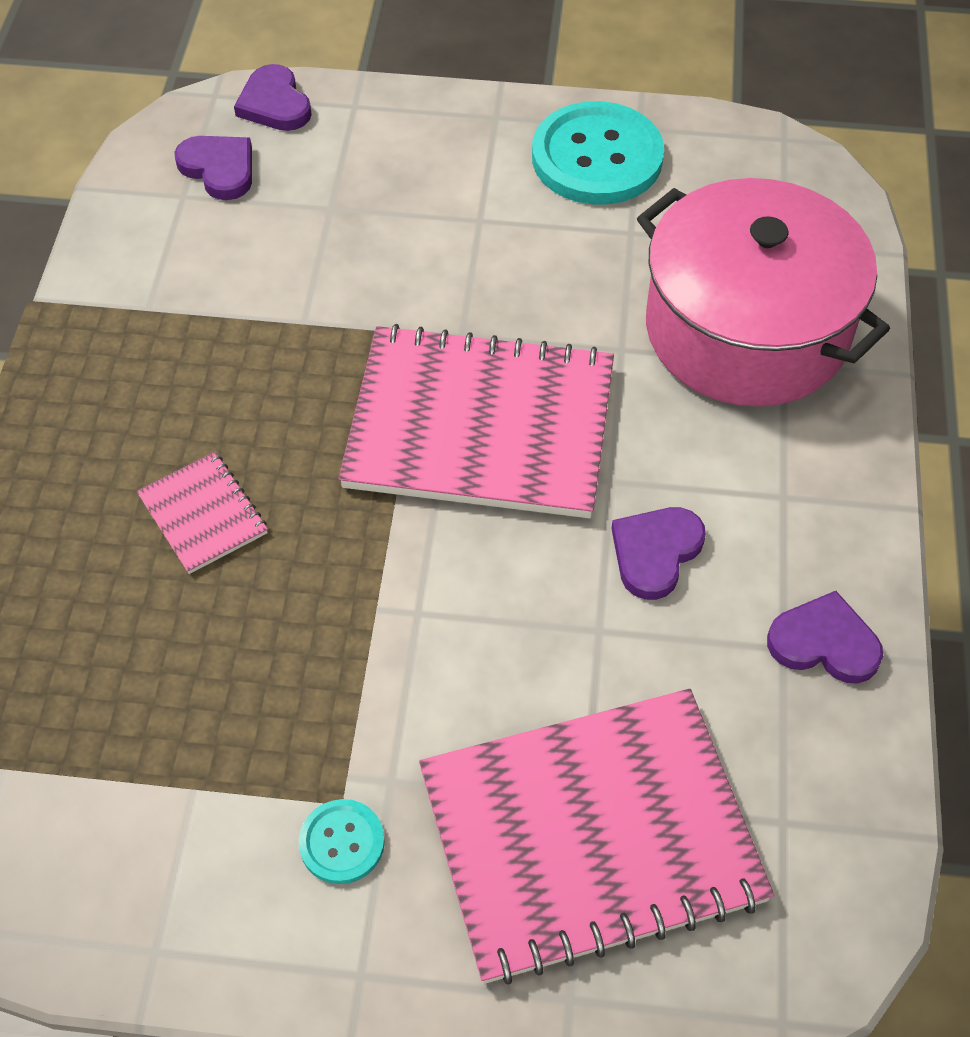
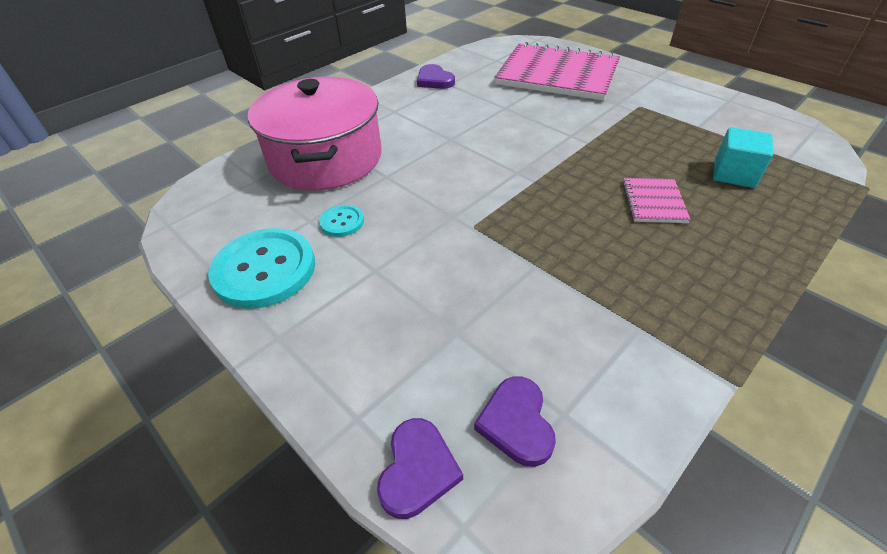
camera: 140 degrees left, 10 degrees down
turquoise button [298,799,385,884] -> turquoise button moved to [319,205,364,237]
pink notebook [338,324,614,518] -> none
purple heart [611,507,706,600] -> none
none -> turquoise cube [713,127,773,188]

